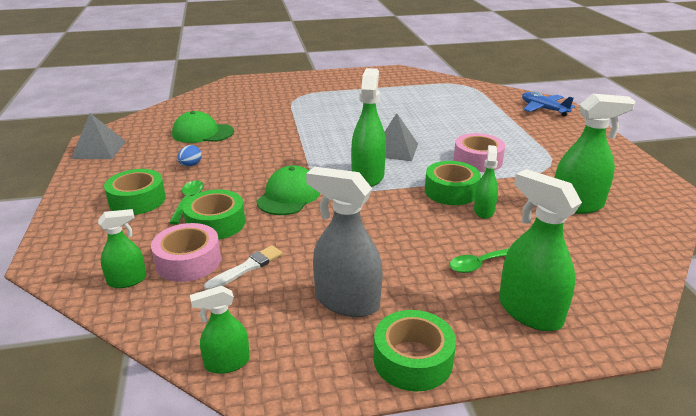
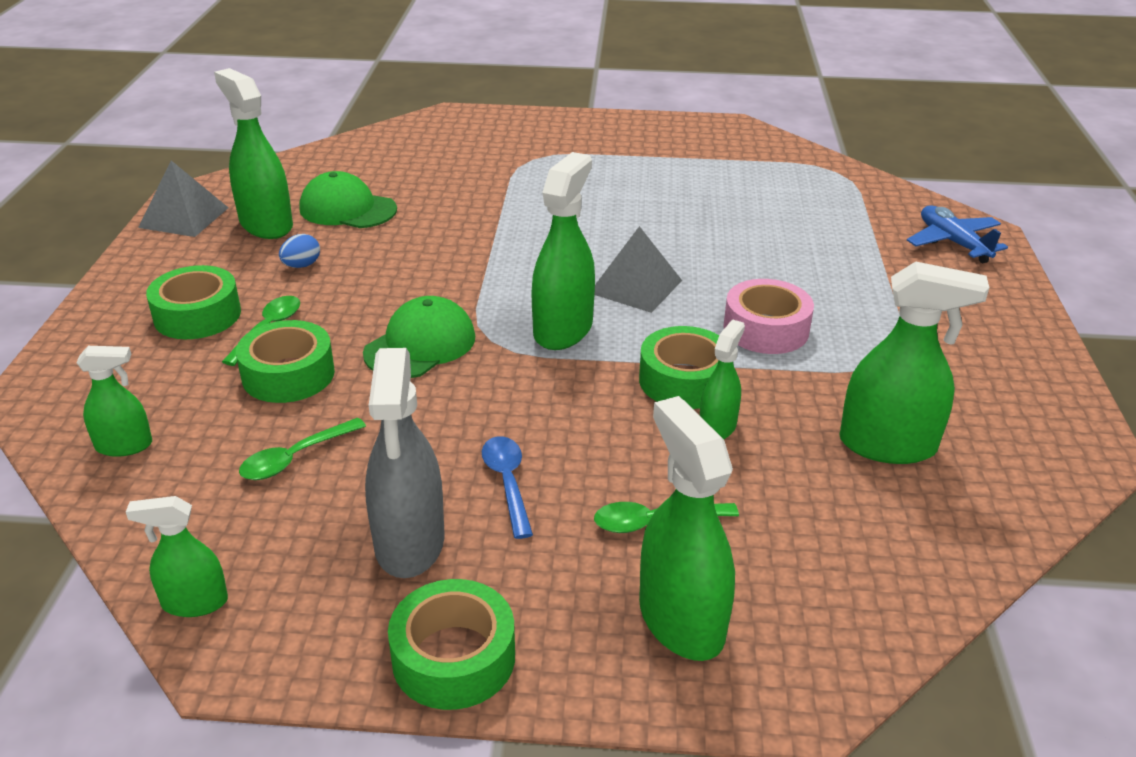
camera: 15 degrees right, 5 degrees up
pink tape [151,223,221,282] -> none
white brush [204,245,283,290] -> green spoon [239,418,366,480]
grey spray bottle [306,167,383,317] -> grey spray bottle turned 135 degrees counterclockwise [365,348,445,578]
none -> green spray bottle [214,68,293,239]
none -> blue spoon [482,436,533,539]

